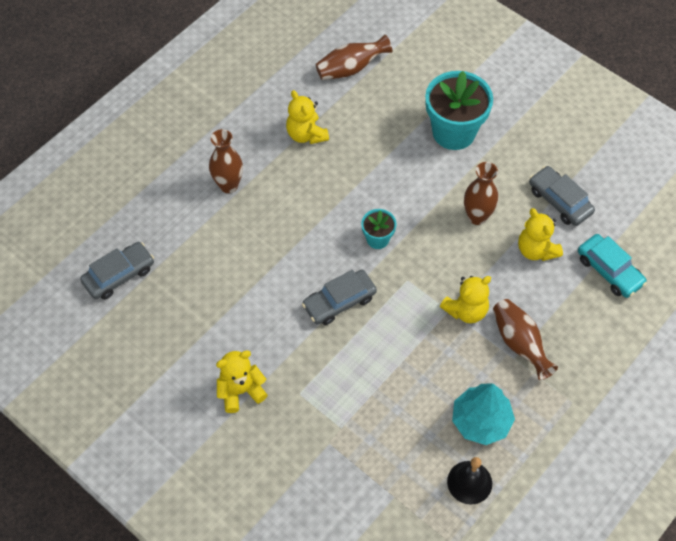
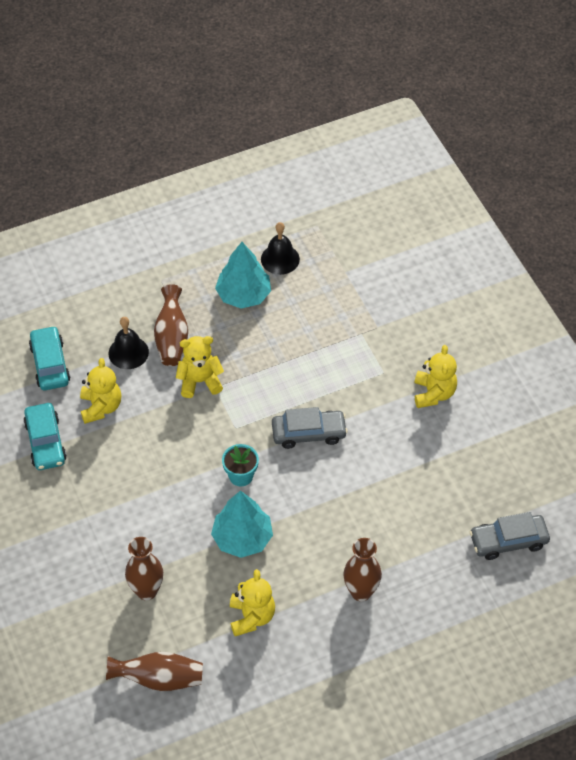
camera: 155 degrees left, 5 degrees down
yellow teddy bear [216,351,268,413] -> yellow teddy bear turned 90 degrees counterclockwise [415,345,457,408]
turquoise flower pot [425,71,493,150] -> none
brown vase [464,162,498,225] -> brown vase moved to [125,537,163,600]
grey car [529,166,595,226] -> turquoise car [23,403,67,470]
none -> black bell [108,317,149,369]
none -> turquoise tree [211,490,273,558]

